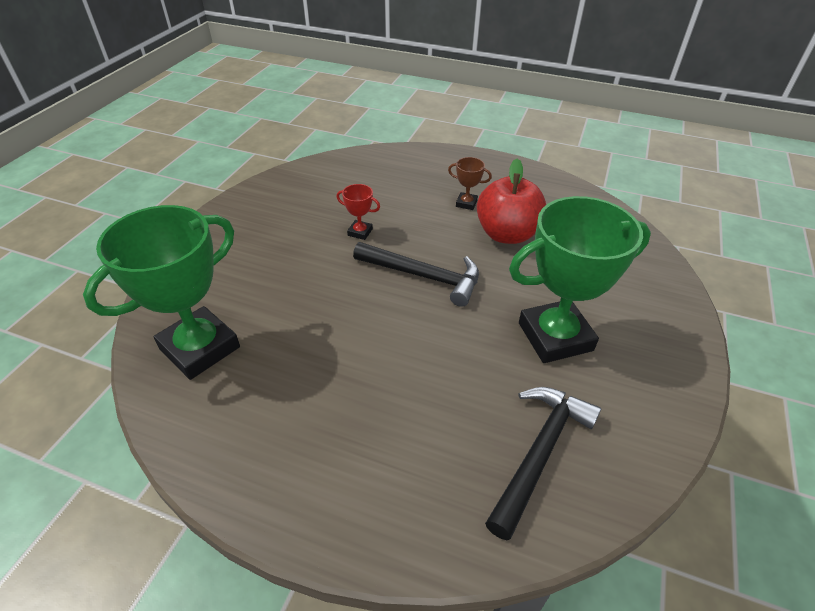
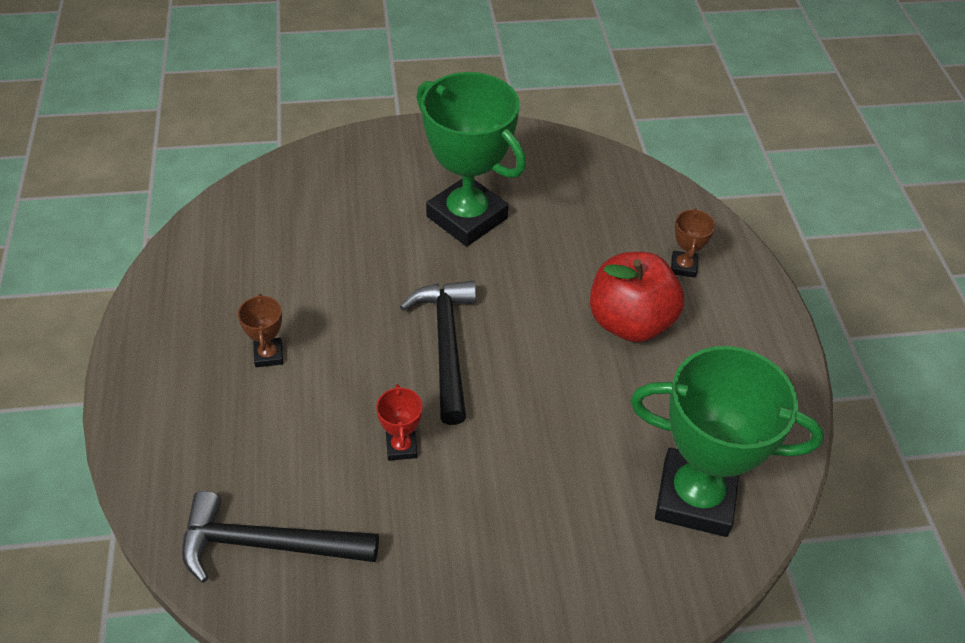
camera: 120 degrees left, 5 degrees up
red apple [477,159,546,244] -> red apple moved to [590,252,684,342]
black hammer [485,387,602,540] -> black hammer moved to [182,491,379,583]
none -> brown trophy [671,208,715,278]

